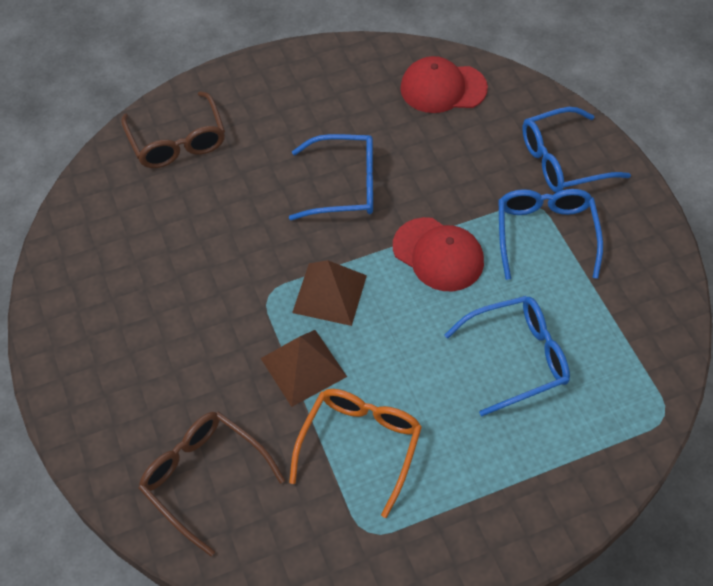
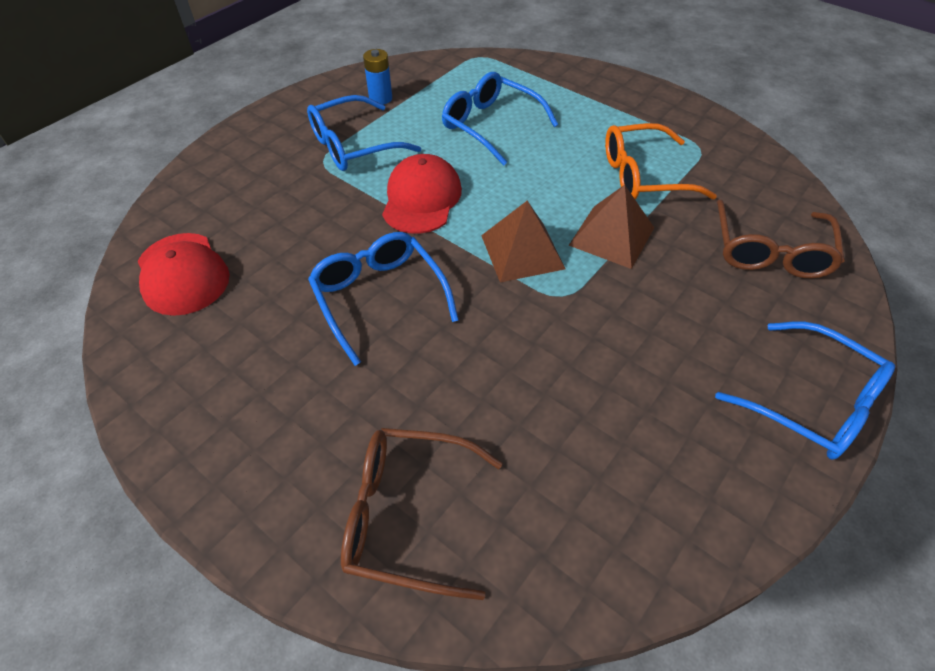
camera: 120 degrees left, 5 degrees down
brown glasses [121,91,225,168] -> brown glasses turned 120 degrees counterclockwise [341,428,503,600]
blue glasses [522,107,631,193] -> blue glasses moved to [715,321,895,460]
none -> blue battery [363,49,392,105]

